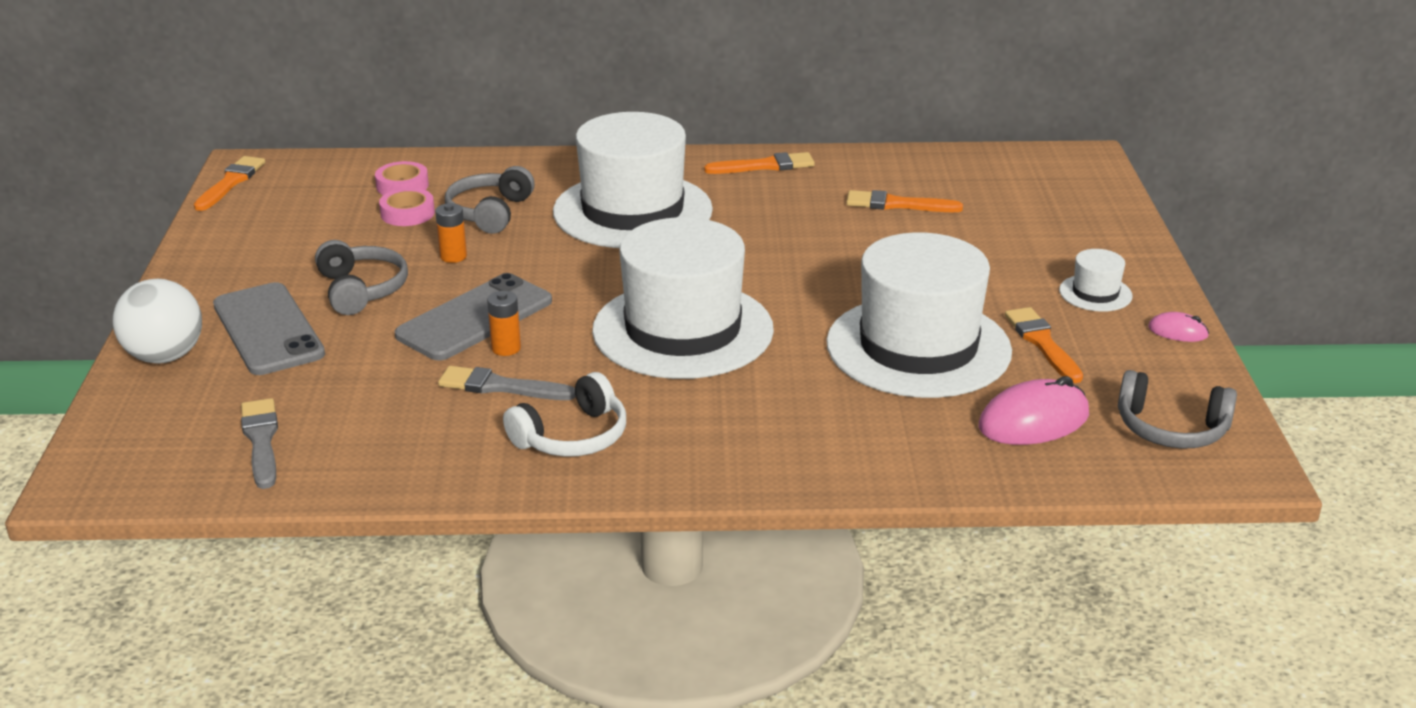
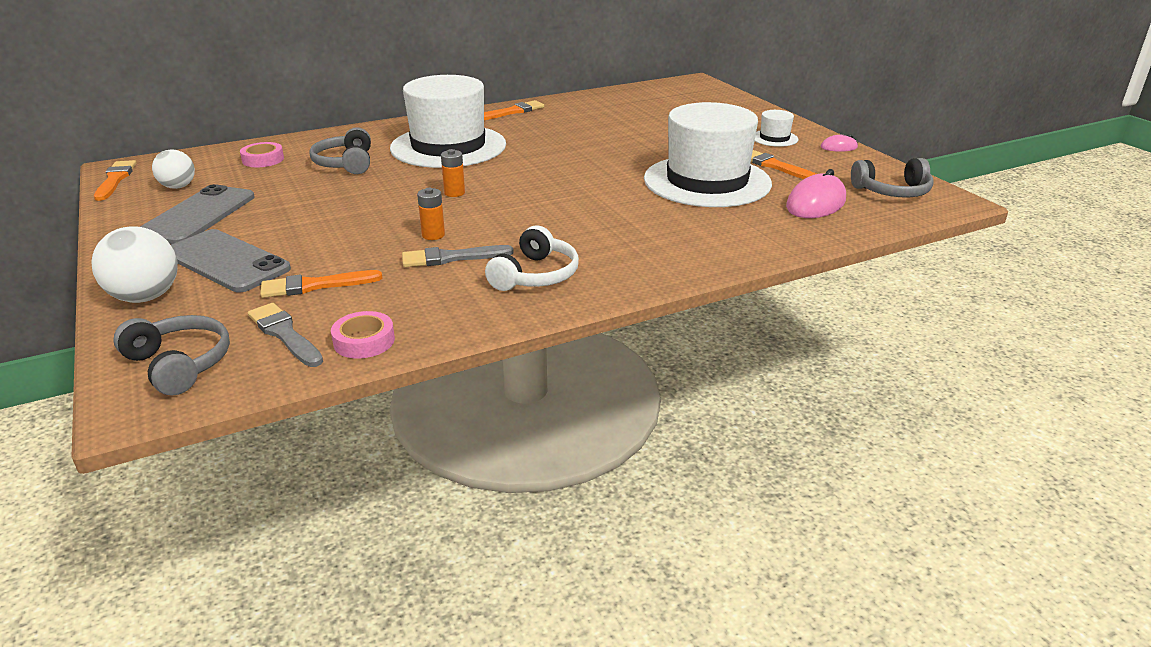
camera: 25 degrees left, 0 degrees up
grey headphones [315,240,408,315] -> grey headphones moved to [113,315,230,395]
pink tape [379,188,435,226] -> pink tape moved to [331,311,395,358]
grey phone [395,273,552,361] -> grey phone moved to [140,184,255,244]
orange battery [435,203,467,263] -> orange battery moved to [441,149,465,197]
white hat [592,217,774,379] -> none
orange brush [846,190,963,212] -> orange brush moved to [260,270,382,298]
none -> white ball [152,149,195,189]

